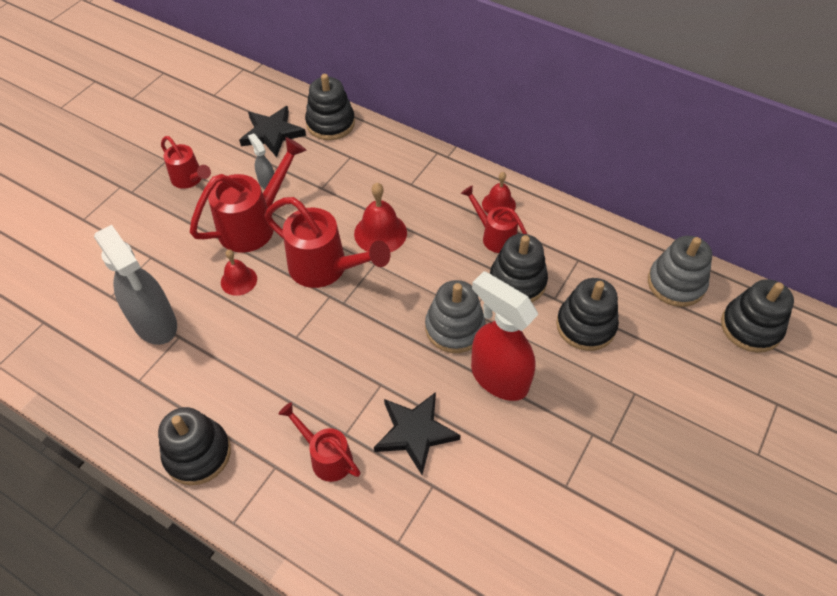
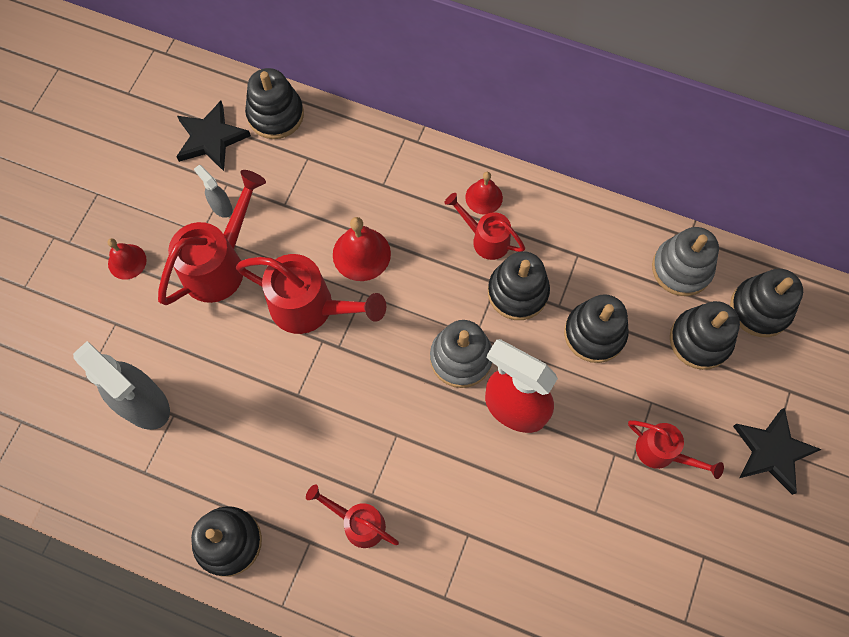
camera: 10 degrees left, 15 degrees up
red watering can [161,136,211,189] -> red watering can moved to [628,420,724,479]
red bell [221,250,257,296] -> red bell moved to [107,238,147,280]
black star [374,392,461,475] -> black star moved to [733,407,822,495]
none -> black stacking toy [670,301,740,370]

